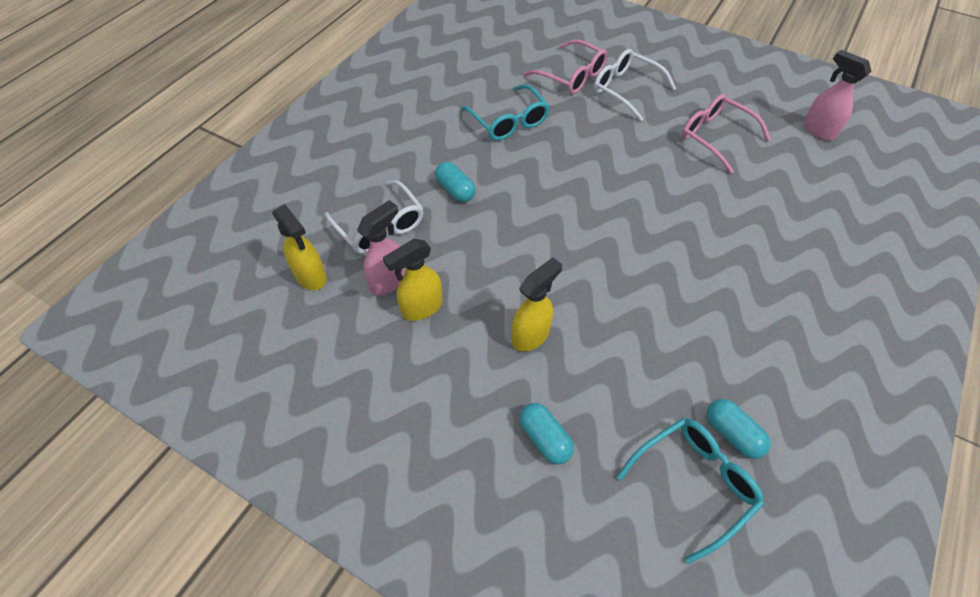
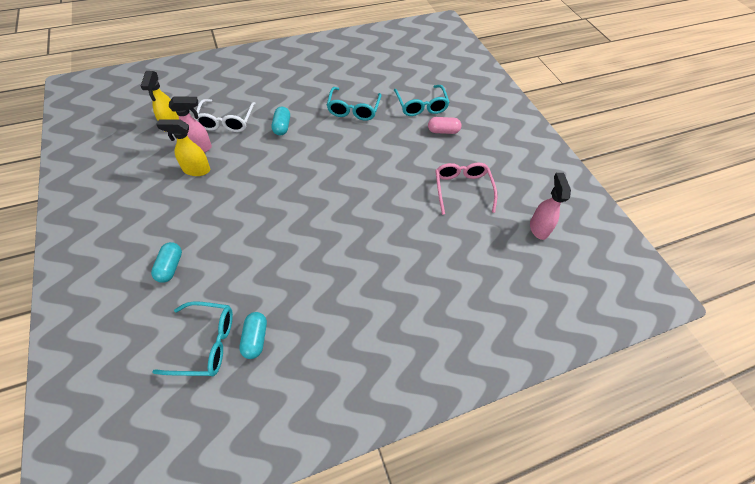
camera: 35 degrees right, 0 degrees up
yellow spray bottle [512,257,562,352] -> none
pink glasses [524,40,608,94] -> turquoise glasses [394,85,450,116]
white glasses [594,49,676,121] -> pink capsule [428,117,462,134]

